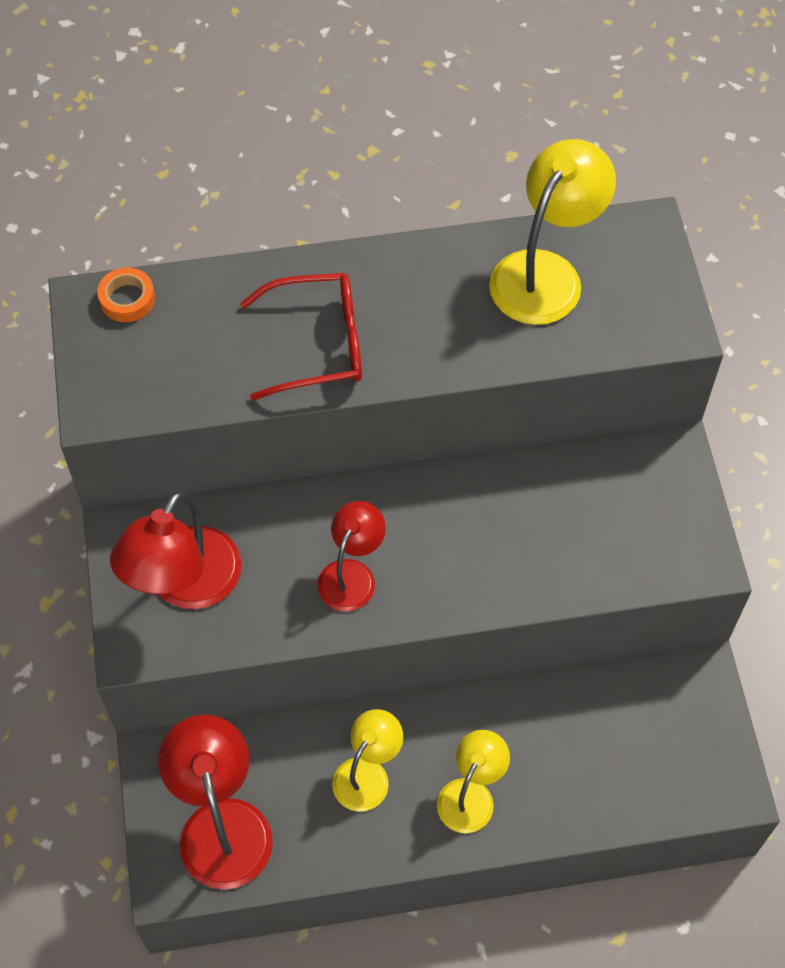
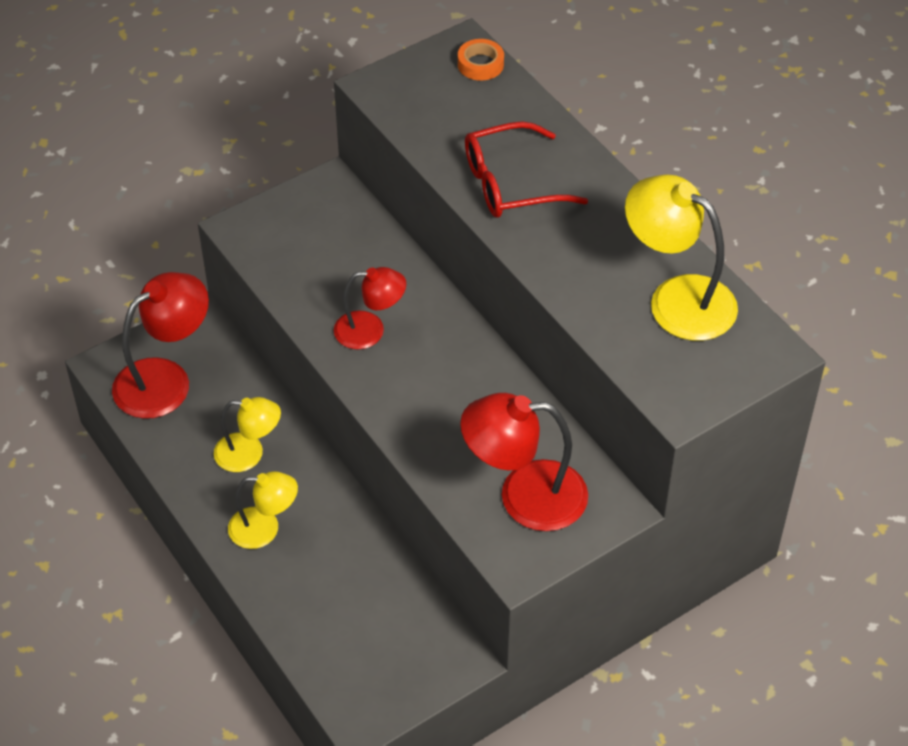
camera: 65 degrees right, 10 degrees down
red lamp [110,491,242,609] -> red lamp moved to [460,393,588,531]
red glasses [240,273,362,400] -> red glasses turned 105 degrees clockwise [465,121,588,218]
yellow lamp [489,139,616,325] -> yellow lamp turned 150 degrees counterclockwise [625,174,738,341]

